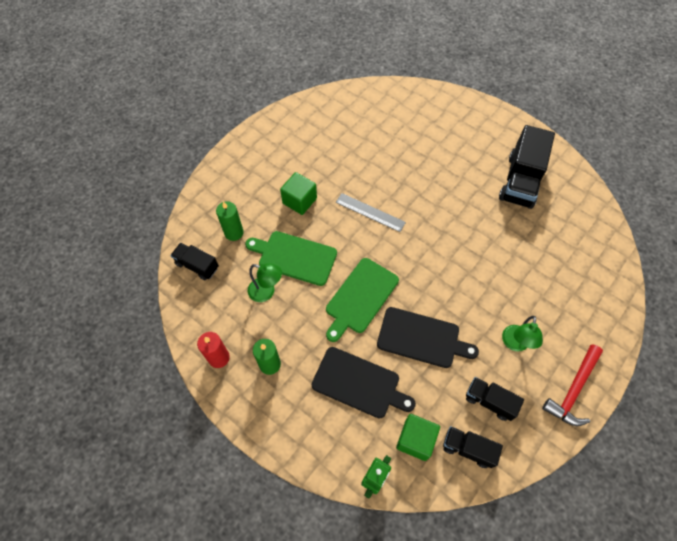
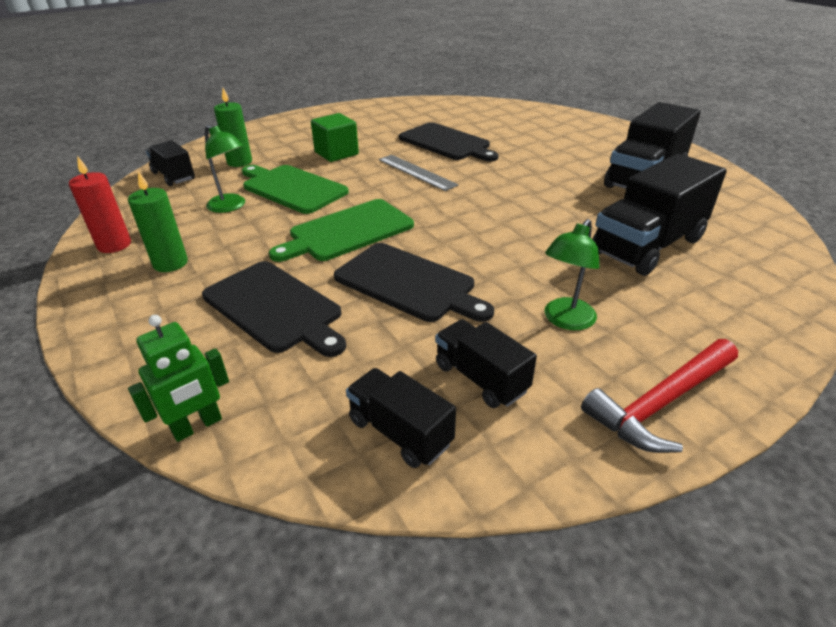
camera: 20 degrees right, 25 degrees down
green cube [396,414,440,461] -> none
none -> black cutting board [399,122,499,162]
none -> black truck [592,154,727,276]

